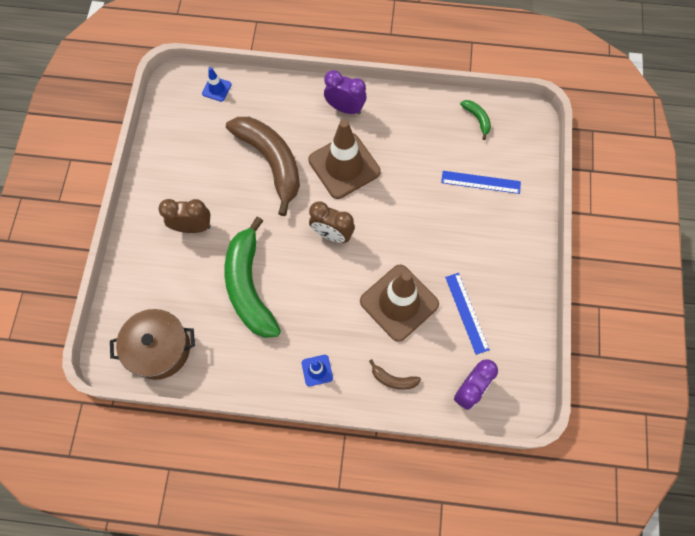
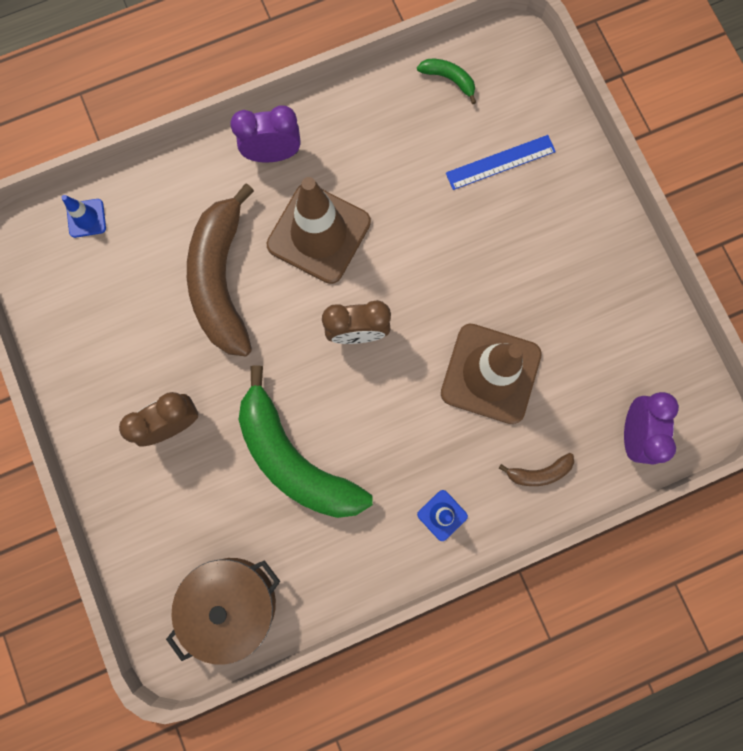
camera: 30 degrees left, 10 degrees up
brown banana [226,117,300,216] -> brown banana turned 120 degrees counterclockwise [187,183,254,356]
blue ruler [445,273,490,355] -> none

